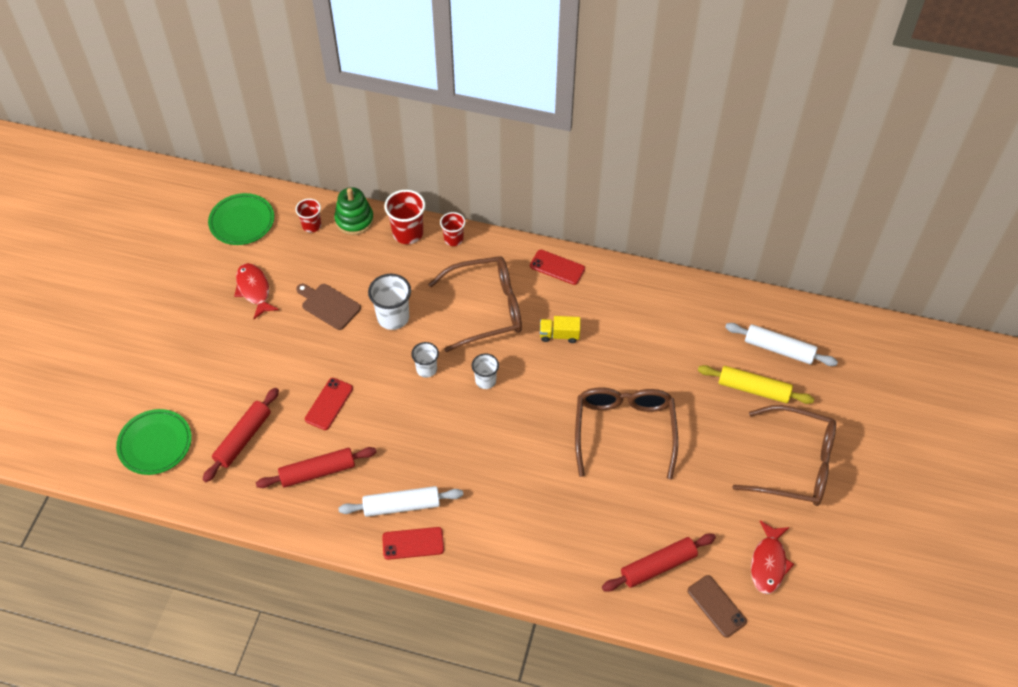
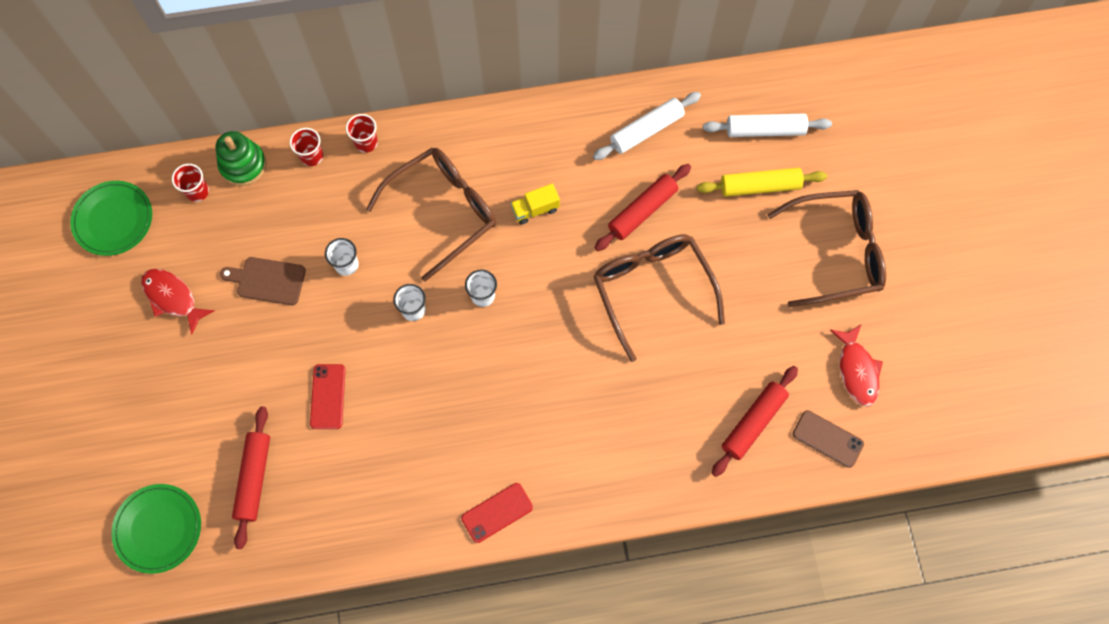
camera: 25 degrees left, 15 degrees up
red rolling pin [256,447,376,488] -> red rolling pin moved to [594,164,691,251]
white rolling pin [338,486,463,517] -> white rolling pin moved to [593,92,701,160]
white cup [368,274,411,330] -> white cup [325,238,359,276], size x0.63
red cup [384,190,425,244] -> red cup [290,128,323,166], size x0.63
red phone [530,250,585,285] -> none

